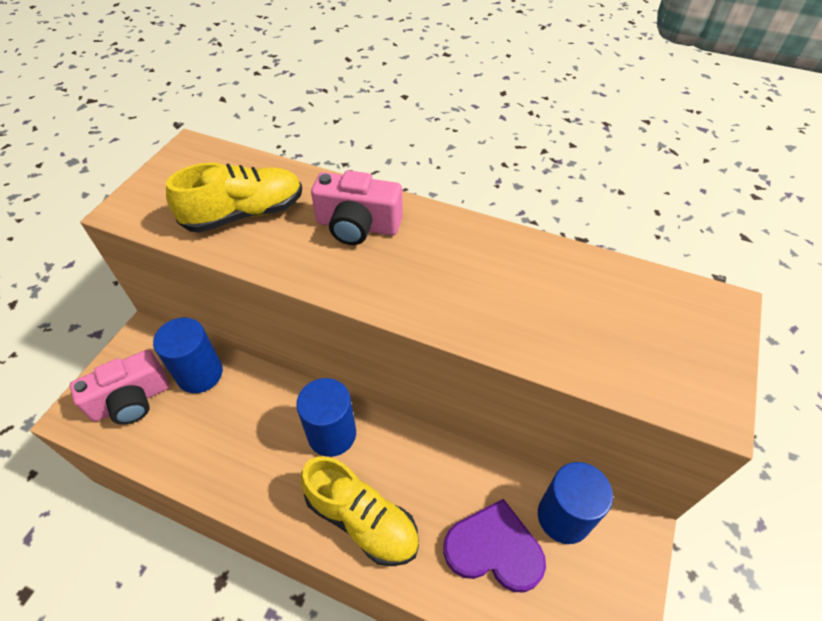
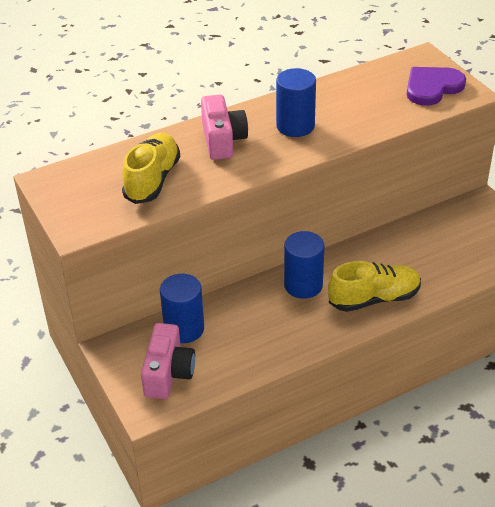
camera: 50 degrees left, 10 degrees down
pink camera [311,170,403,245] -> pink camera turned 60 degrees counterclockwise [201,94,248,160]
purple heart [443,499,546,592] -> purple heart moved to [407,67,466,106]
blue cylinder [538,462,613,544] -> blue cylinder moved to [276,68,316,137]

